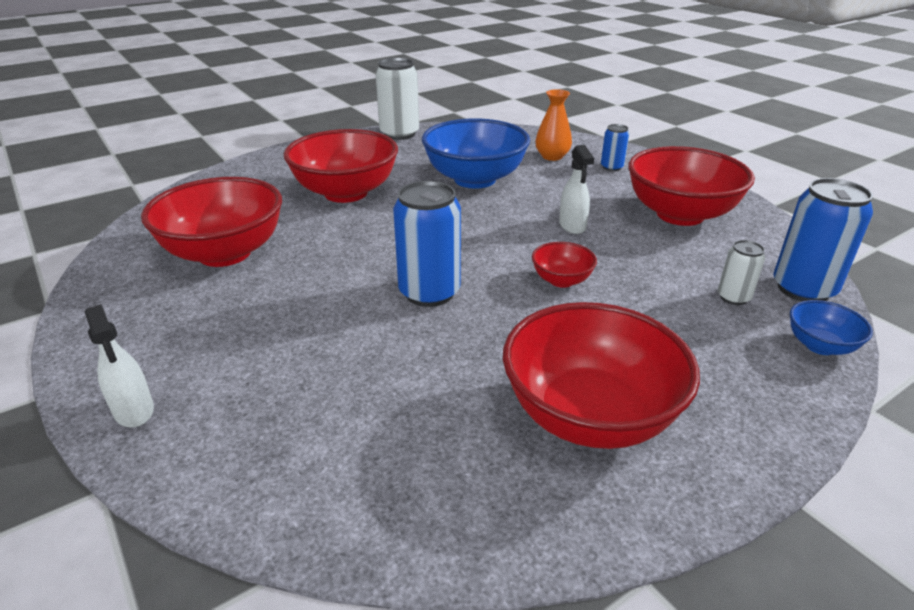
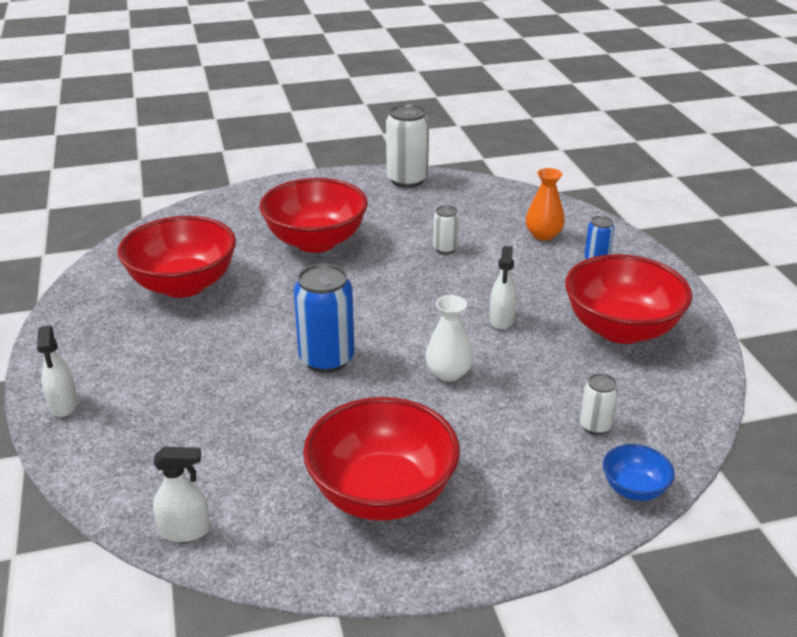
camera: 20 degrees right, 0 degrees up
blue bowl [422,119,530,189] -> white can [433,205,459,254]
red bowl [532,242,597,288] -> white vase [425,295,474,381]
blue can [773,178,873,301] -> none
none -> white spray bottle [153,447,210,542]

